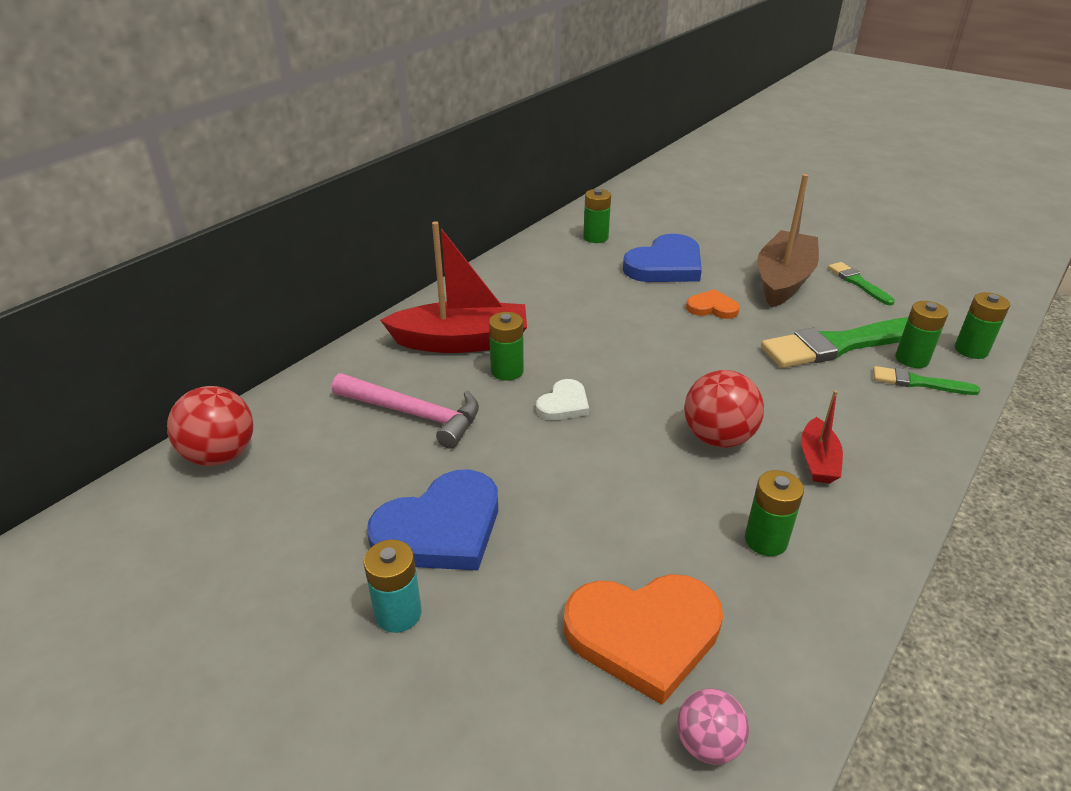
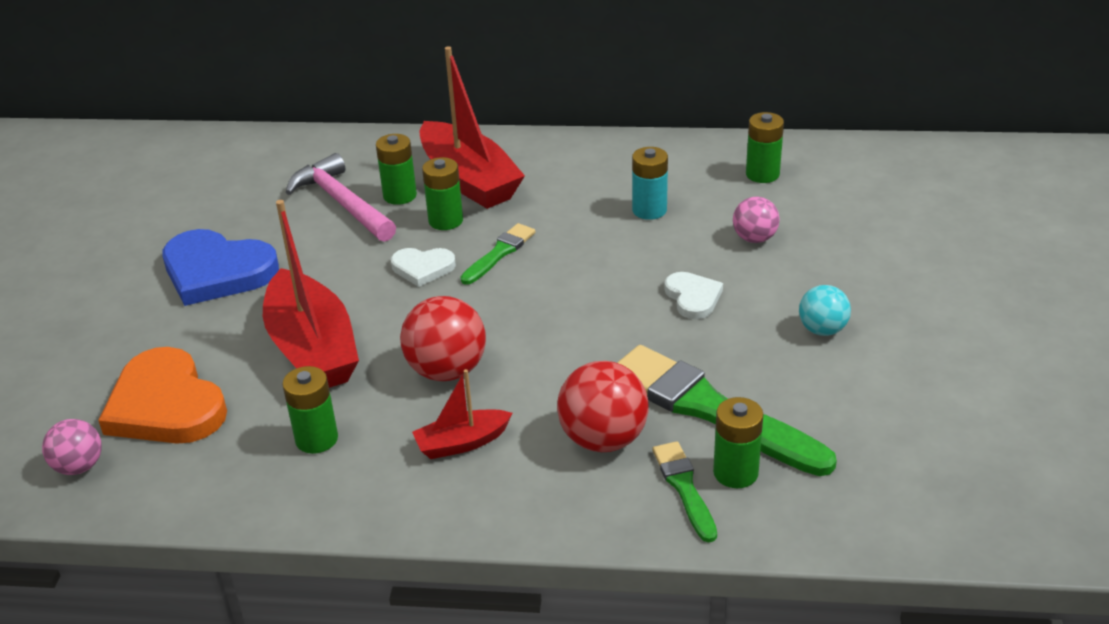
camera: 60 degrees right, 0 degrees up
red ball [167,386,253,466] -> red ball moved to [557,361,649,452]
pink hammer [332,373,479,449] -> pink hammer turned 150 degrees clockwise [286,153,396,242]
turquoise battery [364,539,422,633] -> turquoise battery moved to [632,147,668,220]
blue heart [623,234,702,282] -> pink ball [733,197,780,243]
orange heart [686,289,740,319] -> white heart [664,272,723,319]
brown boat [757,174,819,307] -> turquoise ball [799,285,851,336]
green brush [828,262,895,305] -> green brush moved to [460,223,535,285]
green battery [955,292,1010,359] -> green battery moved to [376,134,417,205]
none -> red boat [263,200,359,388]

